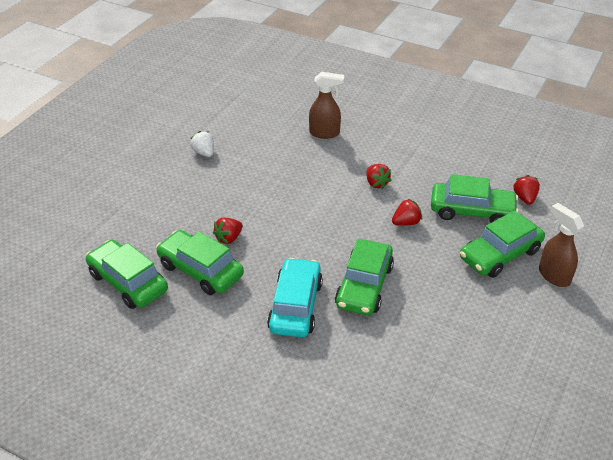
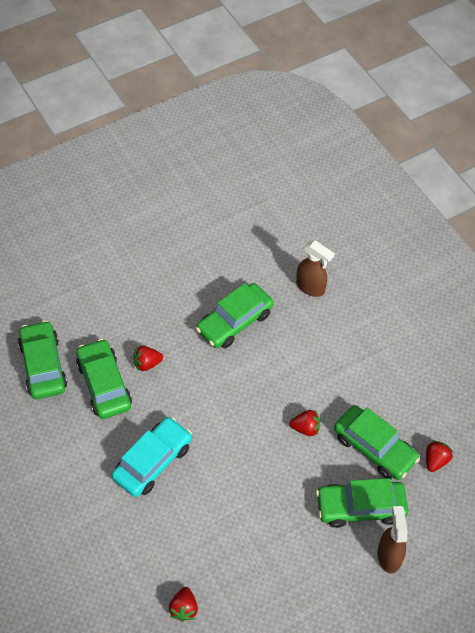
camera: 30 degrees right, 15 degrees up
white strawberry [190,131,214,157] -> none
green car [335,239,394,315] -> green car moved to [196,283,274,348]
red strawberry [366,164,392,189] -> red strawberry moved to [169,587,198,622]

